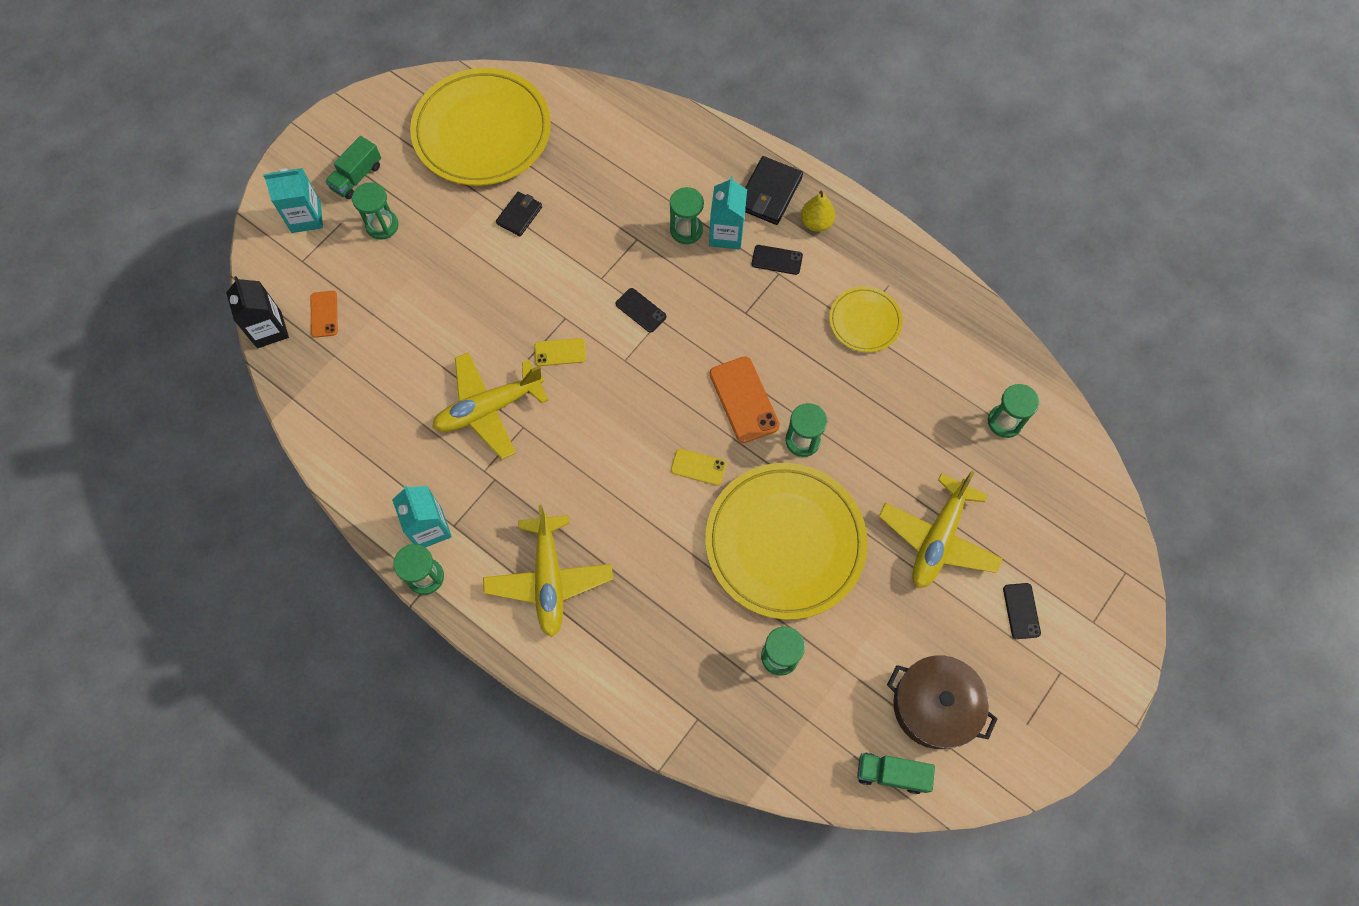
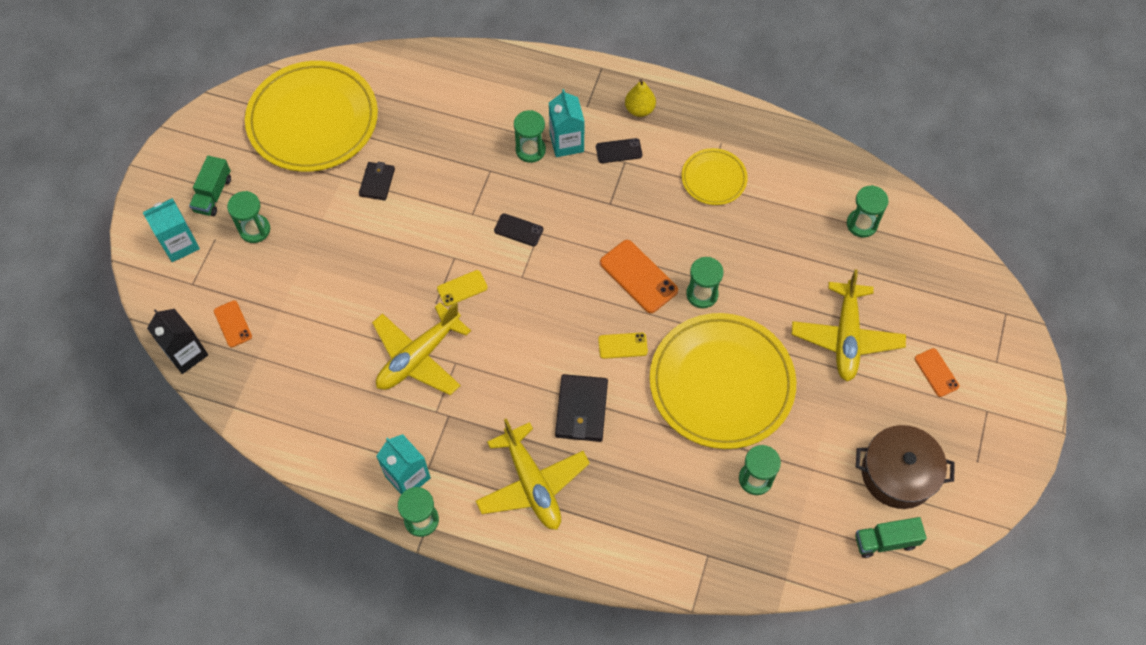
camera: 20 degrees left, 5 degrees down
black wallet [745,156,803,225] -> black wallet moved to [555,374,608,442]
black phone [1003,583,1041,639] -> orange phone [915,348,959,397]

